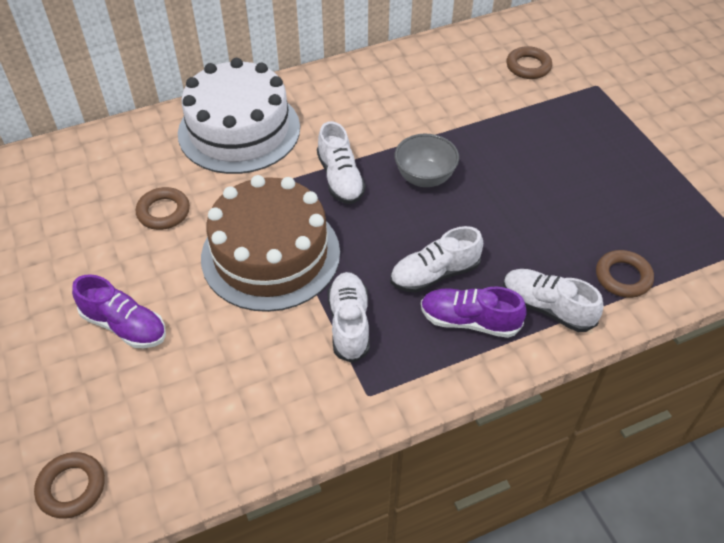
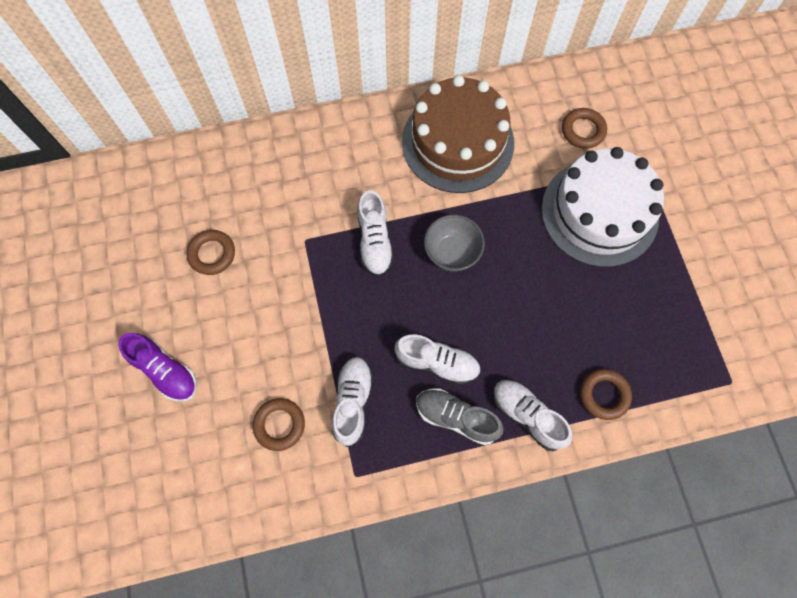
camera: 10 degrees right, 20 degrees up
brown ring [34,452,105,519] -> brown ring moved to [253,398,305,451]
white cake [178,58,300,174] -> white cake moved to [541,147,664,267]
brown cake [201,175,340,312] -> brown cake moved to [402,75,514,193]
white shoe [390,226,483,293] -> white shoe turned 150 degrees counterclockwise [395,334,481,385]
purple shoe [421,286,527,338] -> grey shoe [416,388,504,445]

